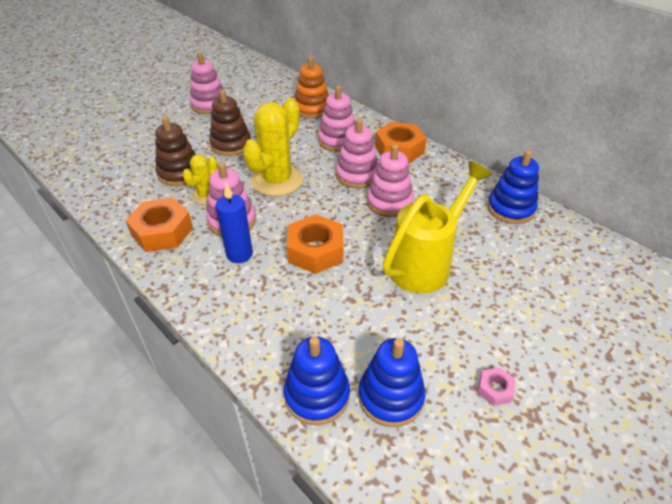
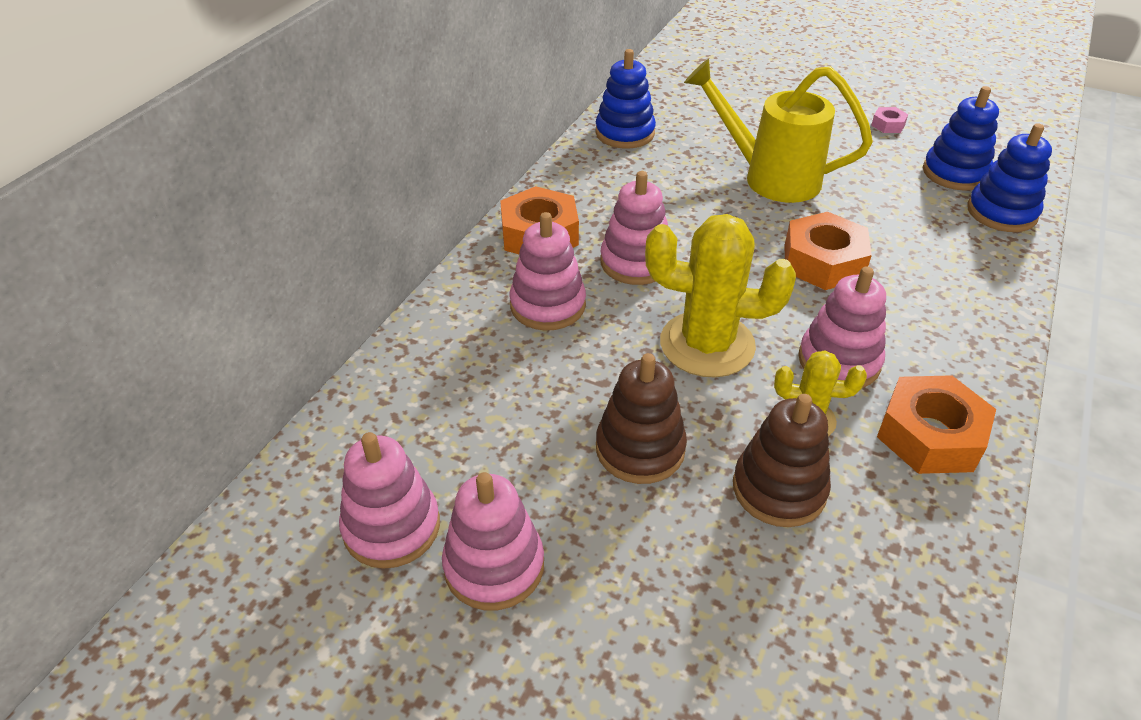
camera: 110 degrees left, 0 degrees up
blue candle [216,183,253,263] -> none
orange stacking toy [294,56,329,118] -> none
pink stacking toy [367,144,414,217] -> pink stacking toy moved to [339,432,440,569]

